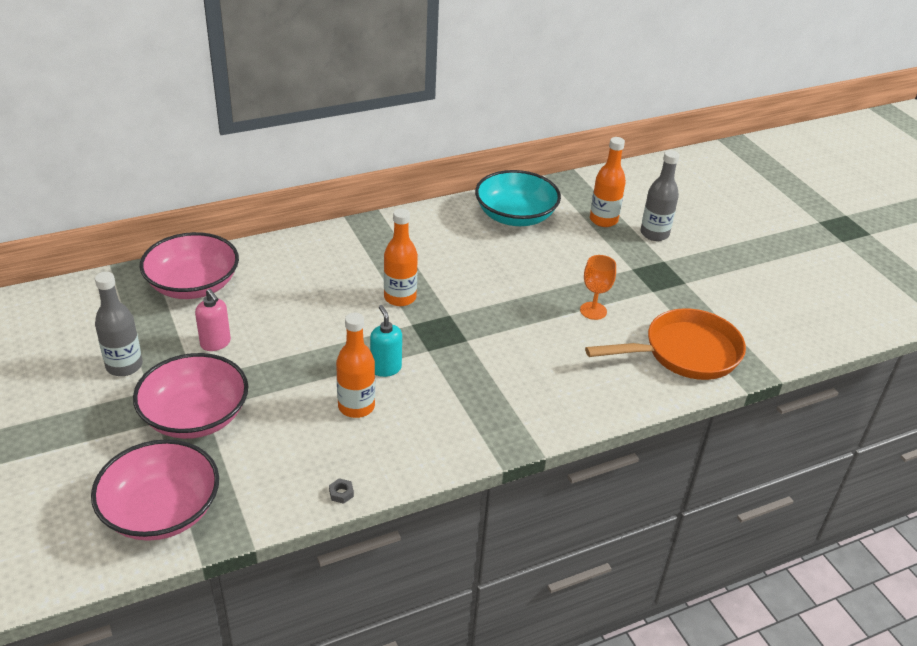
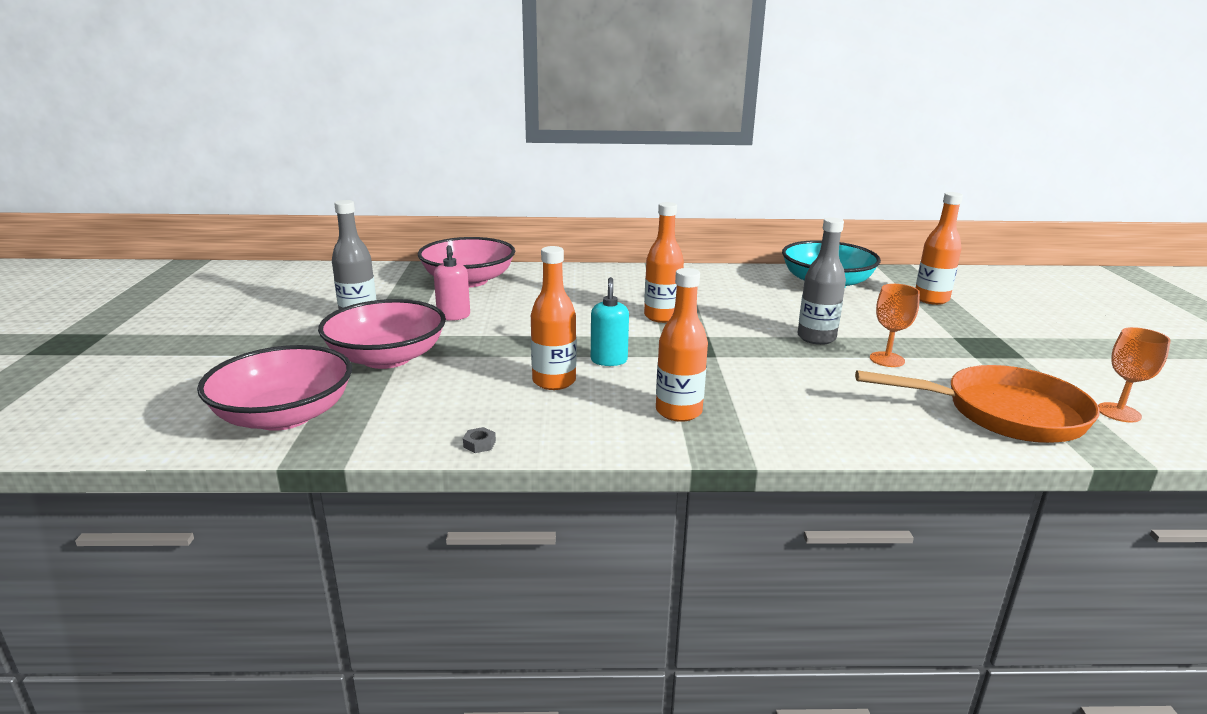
camera: 25 degrees right, 15 degrees down
grey bottle [640,150,679,241] -> grey bottle moved to [798,218,846,345]
none -> orange bottle [656,268,708,422]
none -> orange goblet [1098,327,1171,423]

